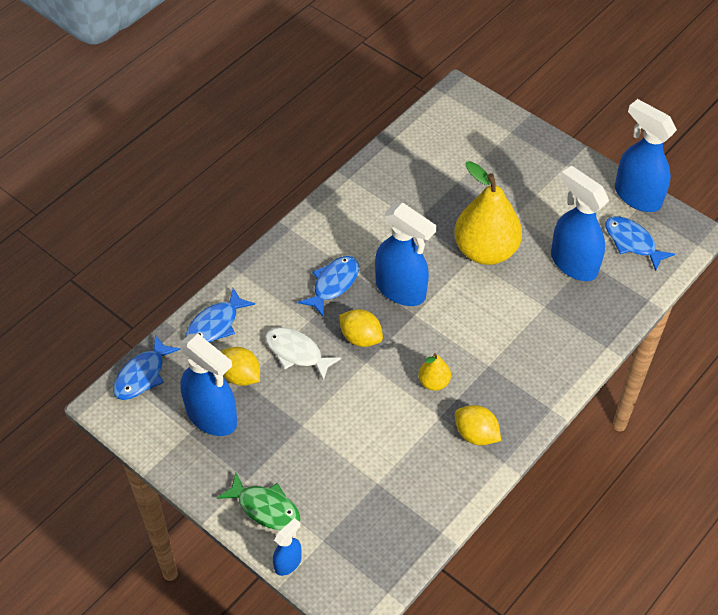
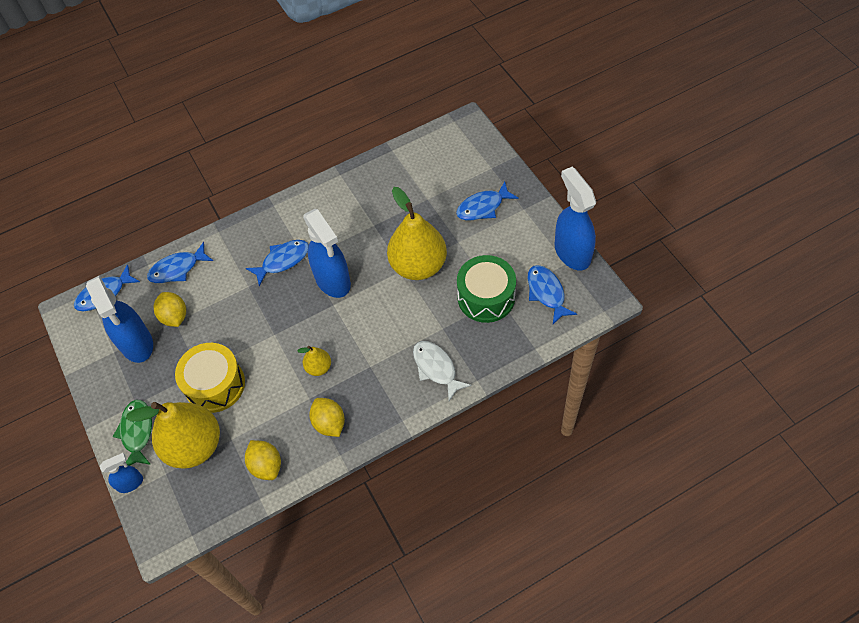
camera: 25 degrees right, 5 degrees up
green fish [217,473,300,530] -> green fish turned 150 degrees counterclockwise [112,400,152,466]
white fish [265,327,342,381] -> white fish moved to [413,341,472,401]
yellow lemon [339,309,383,347] -> yellow lemon moved to [245,440,281,480]
blue spray bottle [551,166,609,281] -> green drum [457,255,516,323]
none -> yellow pear [126,402,220,469]
none -> yellow drum [175,343,245,413]
none -> blue fish [456,181,519,221]

